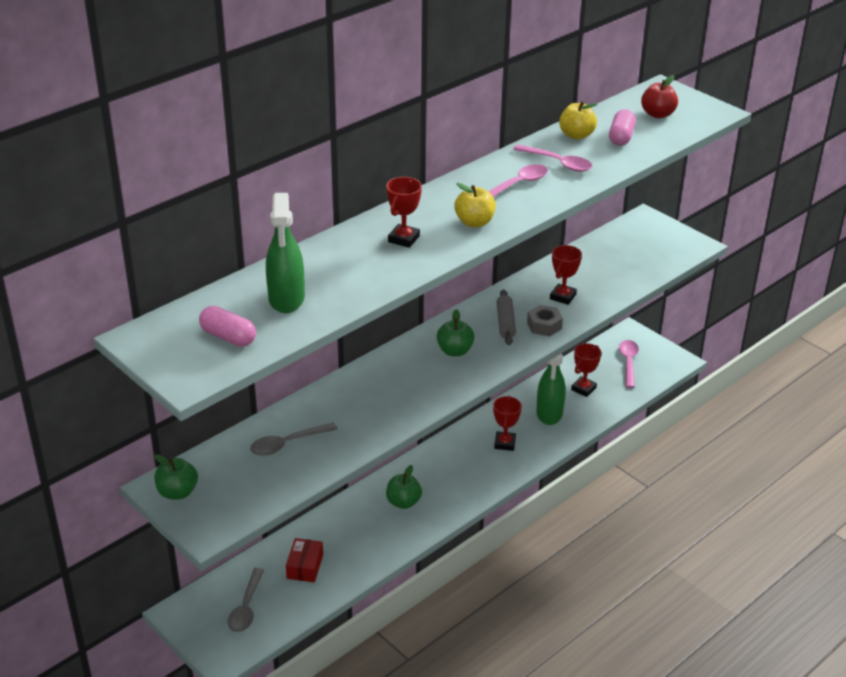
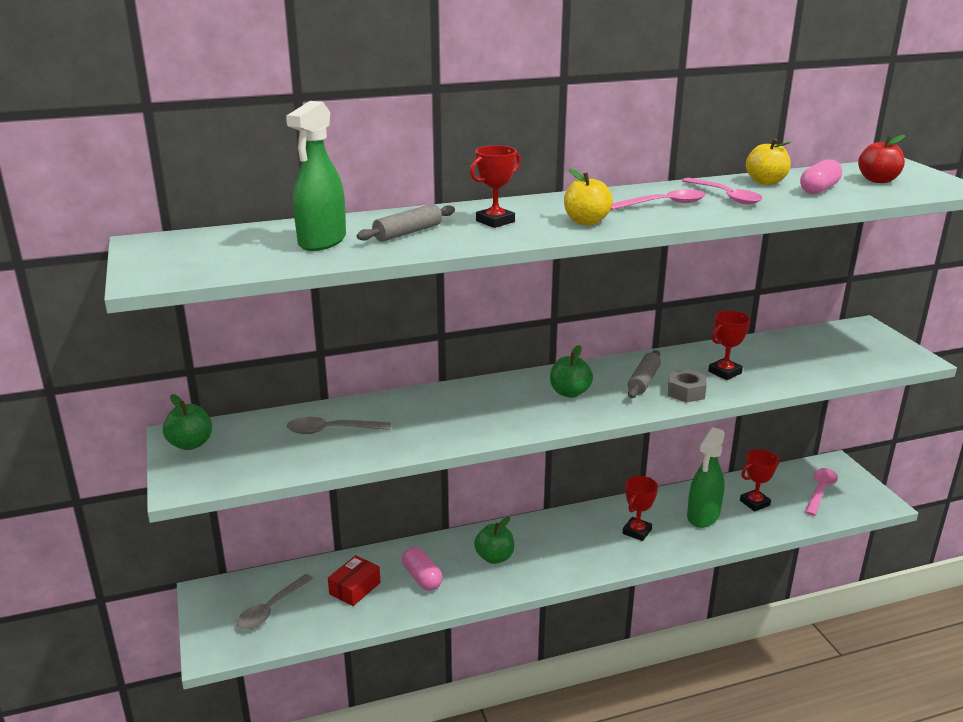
camera: 25 degrees right, 10 degrees down
pink capsule [199,306,256,347] -> pink capsule moved to [402,547,443,591]
none -> grey rolling pin [357,204,455,242]

